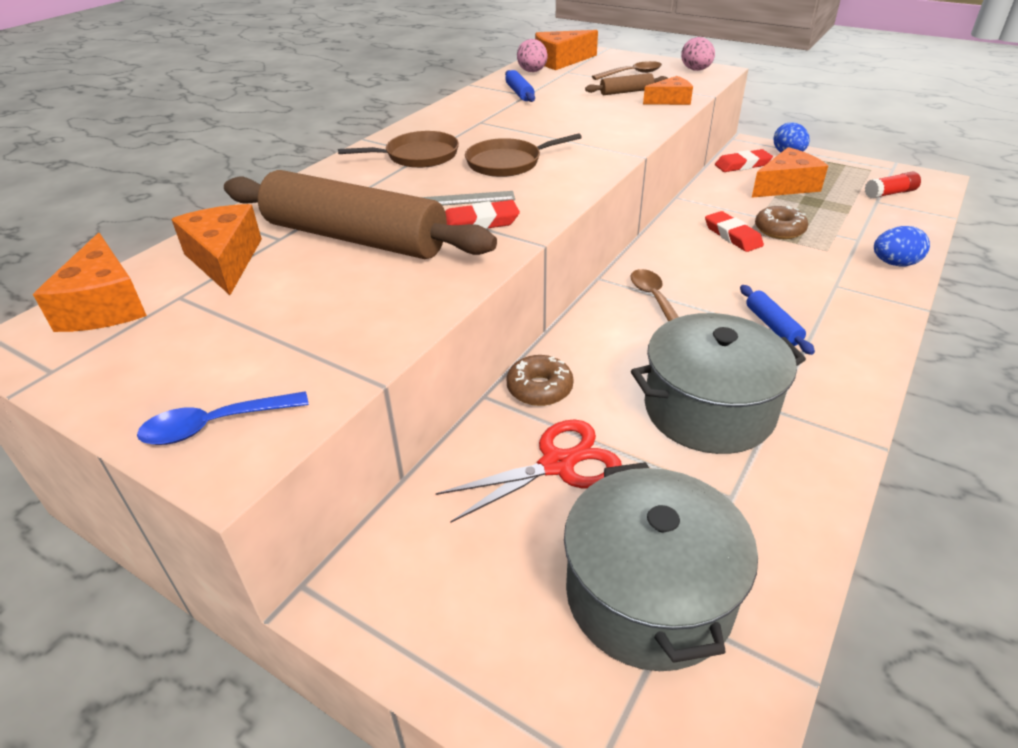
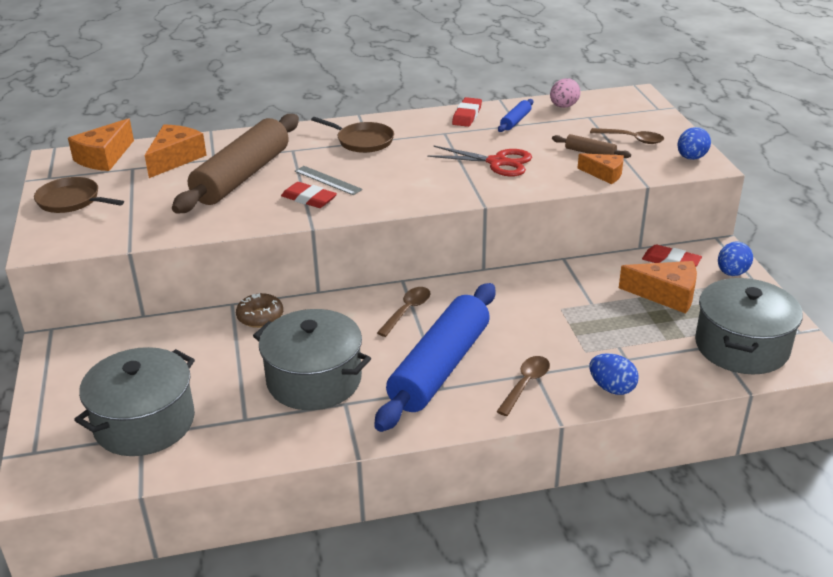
camera: 45 degrees right, 5 degrees down
blue spoon [137,391,309,445] -> none
brown rolling pin [224,170,497,259] -> brown rolling pin turned 45 degrees clockwise [172,114,299,214]
red scissors [436,420,622,523] -> red scissors moved to [427,145,532,177]
brown pan [465,133,582,177] -> brown pan moved to [34,177,124,213]
orange cheese [535,30,598,70] -> none
pink egg [681,37,715,71] -> blue egg [677,127,711,160]
red eraser [705,211,764,252] -> red eraser moved to [452,97,482,127]
blue rolling pin [740,285,815,355] -> blue rolling pin [374,283,495,432], size x2.47
brown donut [755,206,808,239] -> none
red glue stick [865,171,921,199] -> grey pot [695,278,803,374]
none -> brown spoon [496,356,550,416]

